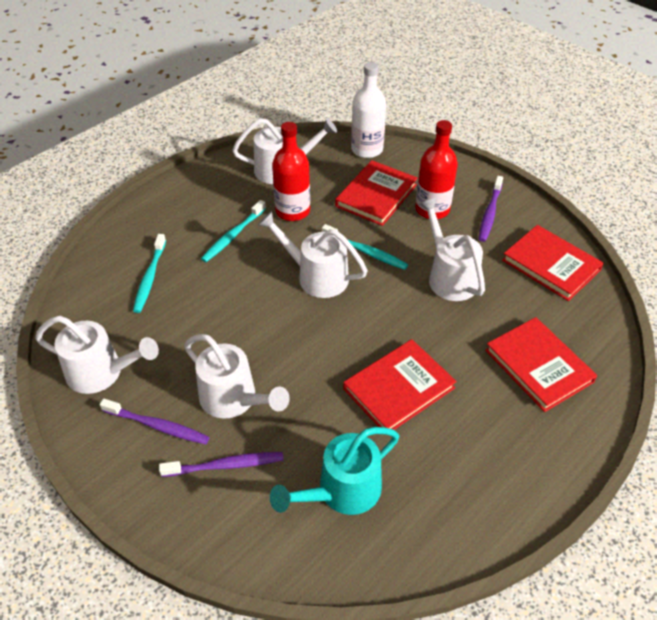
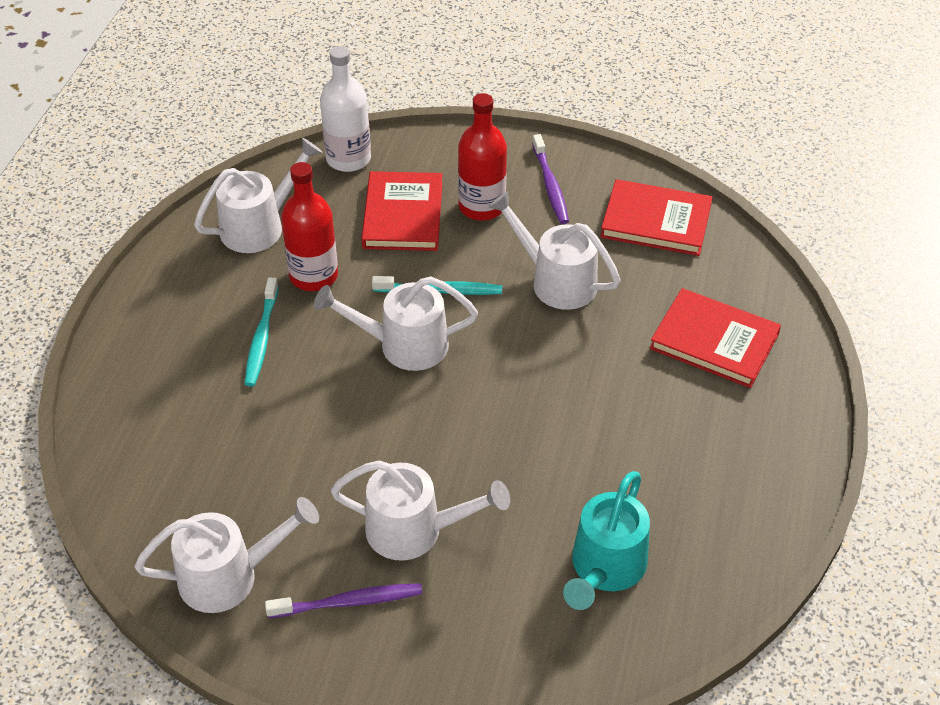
camera: 30 degrees left, 0 degrees up
turquoise toothbrush [133,234,166,313] -> none
purple toothbrush [159,452,284,477] -> none
red book [343,339,457,430] -> none

